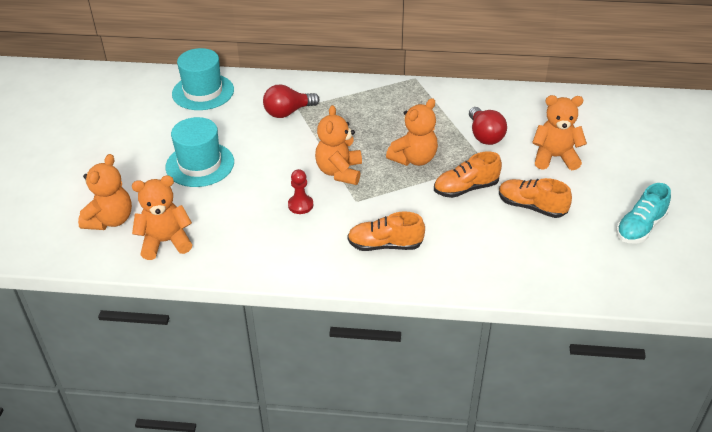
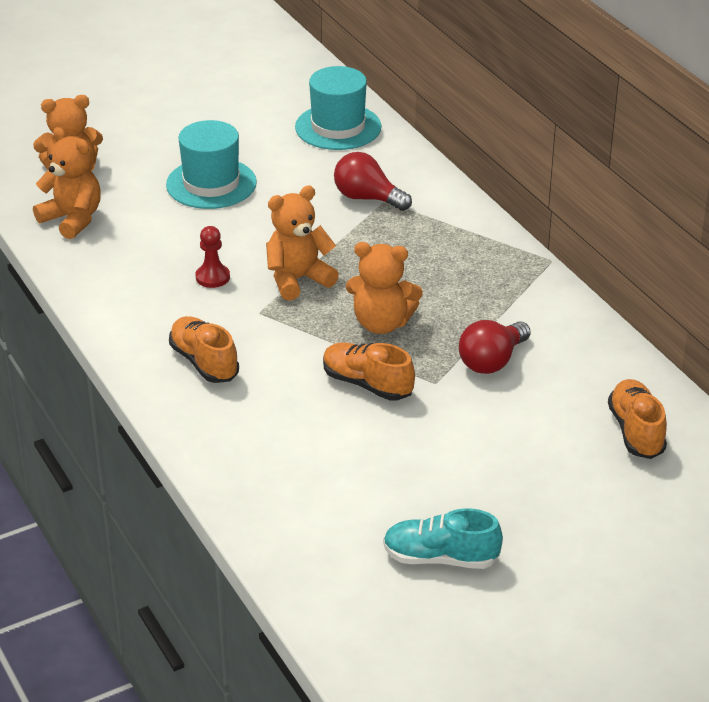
camera: 55 degrees right, 5 degrees down
orange shoe [499,178,572,218] -> orange shoe moved to [608,379,667,459]
orange teddy bear [532,95,587,170] -> none

